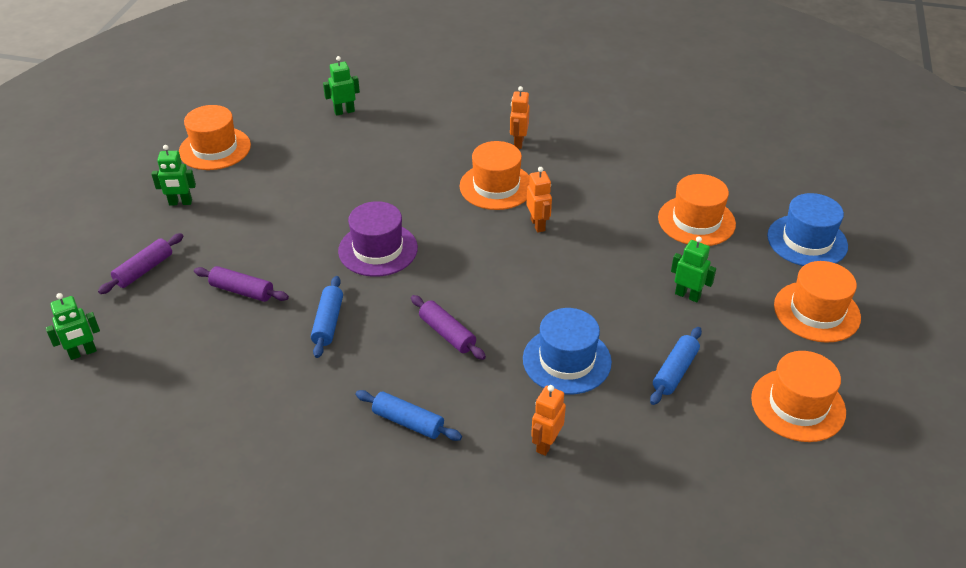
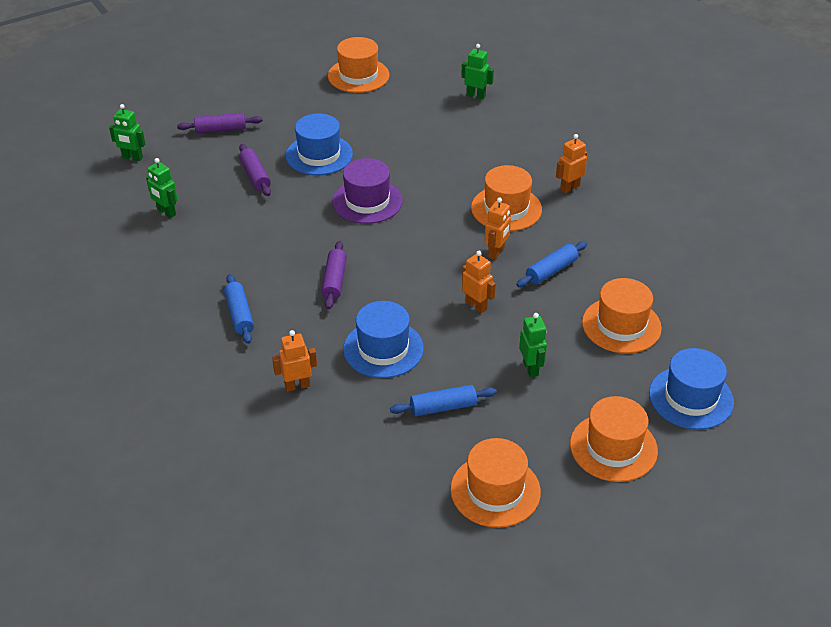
camera: 45 degrees right, 0 degrees up
green robot [152,145,196,206] -> green robot moved to [146,158,178,218]
blue rolling pin [311,276,343,358] -> blue rolling pin moved to [516,241,587,287]
none -> blue hat [286,113,353,175]
none -> orange robot [462,251,496,313]

